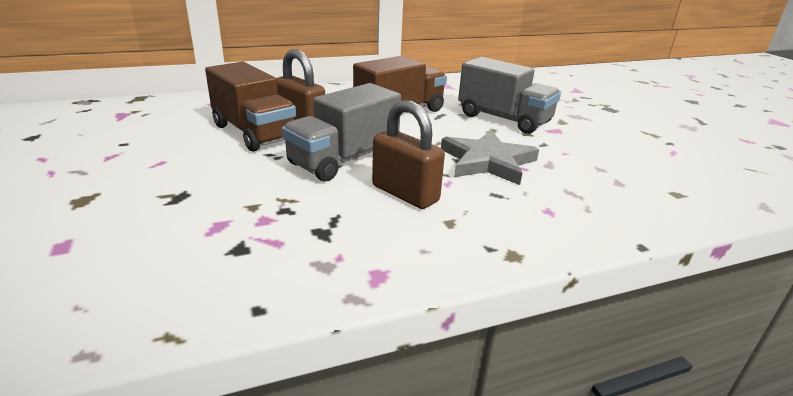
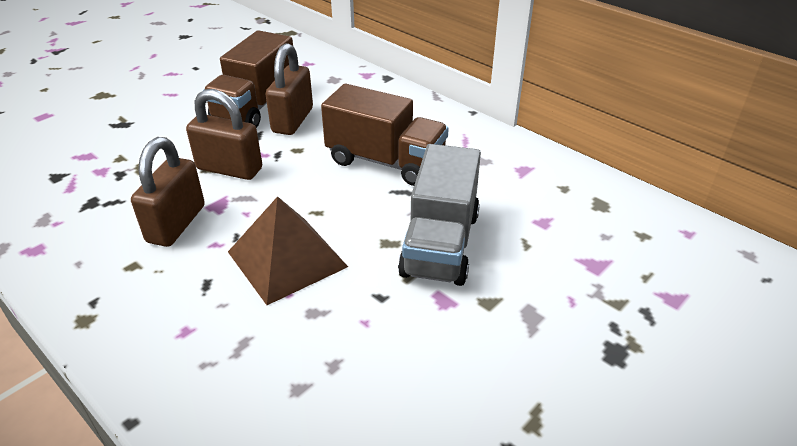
camera: 65 degrees right, 10 degrees up
grey truck [282,83,401,182] -> brown padlock [186,89,262,180]
grey star [441,130,539,185] -> brown pyramid [228,196,348,305]

